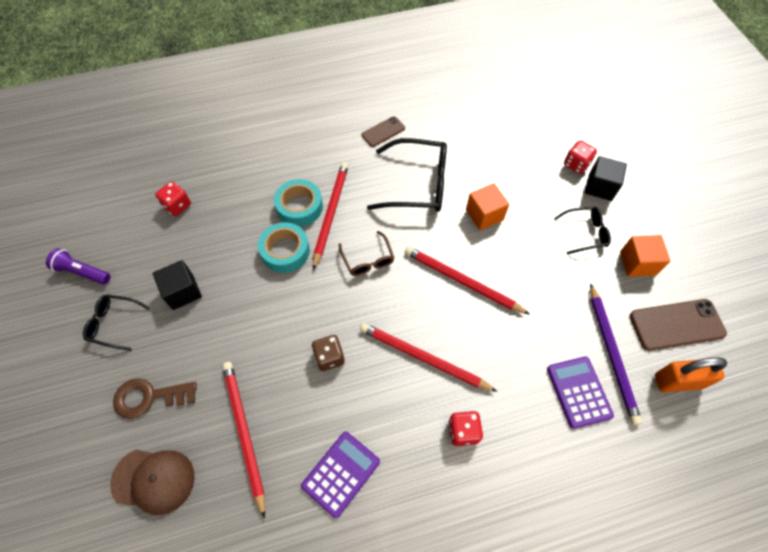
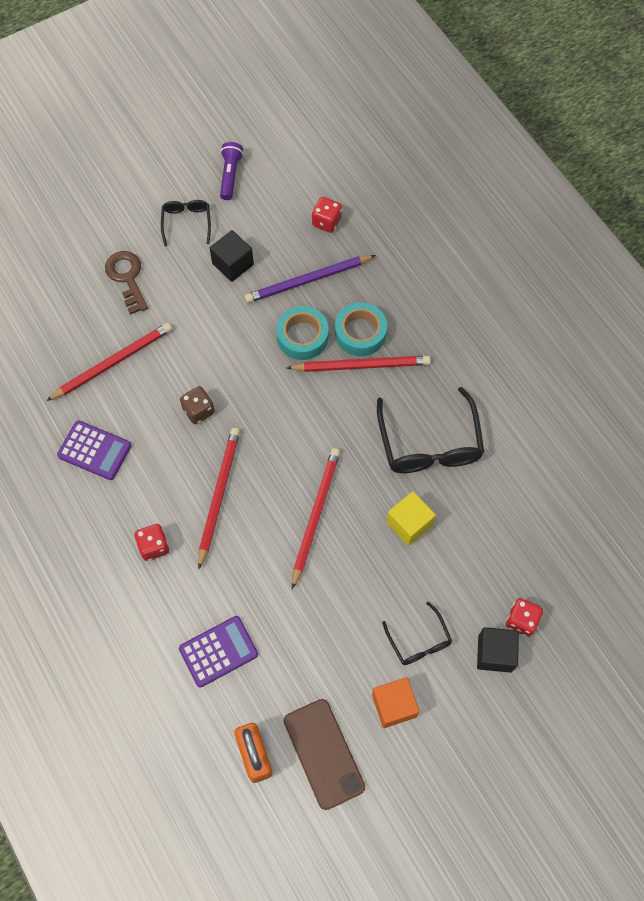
camera: 75 degrees right, 5 degrees up
brown cap [110,450,195,515] -> none
brown glasses [339,231,395,276] -> none
brown phone [362,116,405,147] -> none
orange cube [466,184,509,230] -> yellow cube [387,491,436,546]
purple pencil [590,283,642,425] -> purple pencil moved to [245,255,376,303]

